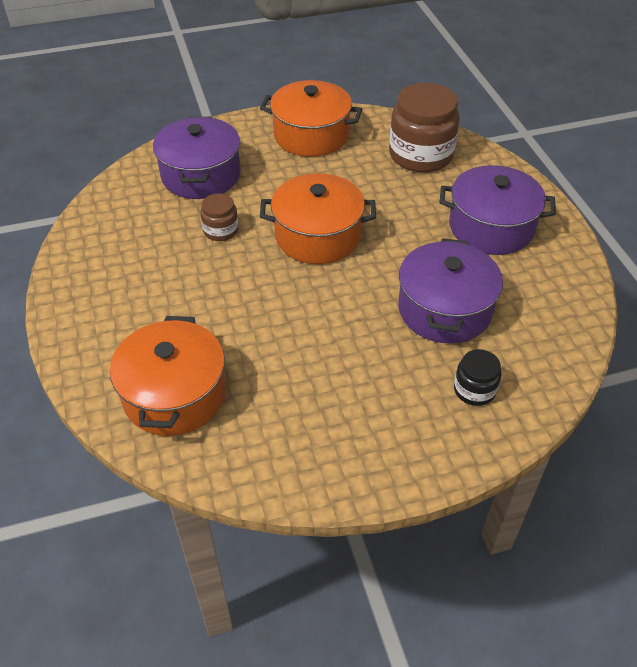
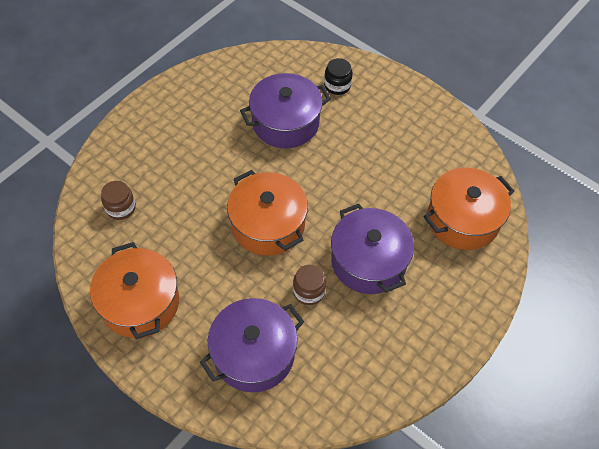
camera: 125 degrees left, 10 degrees up
brown jar [389,83,460,173] -> brown jar [101,181,136,220], size x0.50
purple pot [440,165,556,255] -> purple pot moved to [331,204,414,294]

